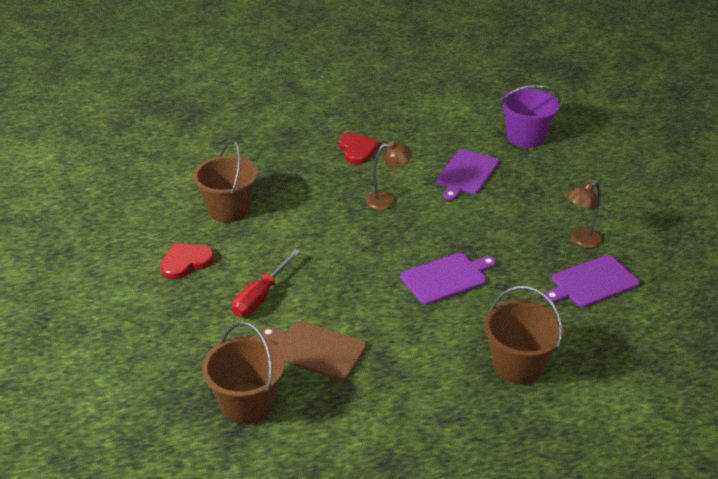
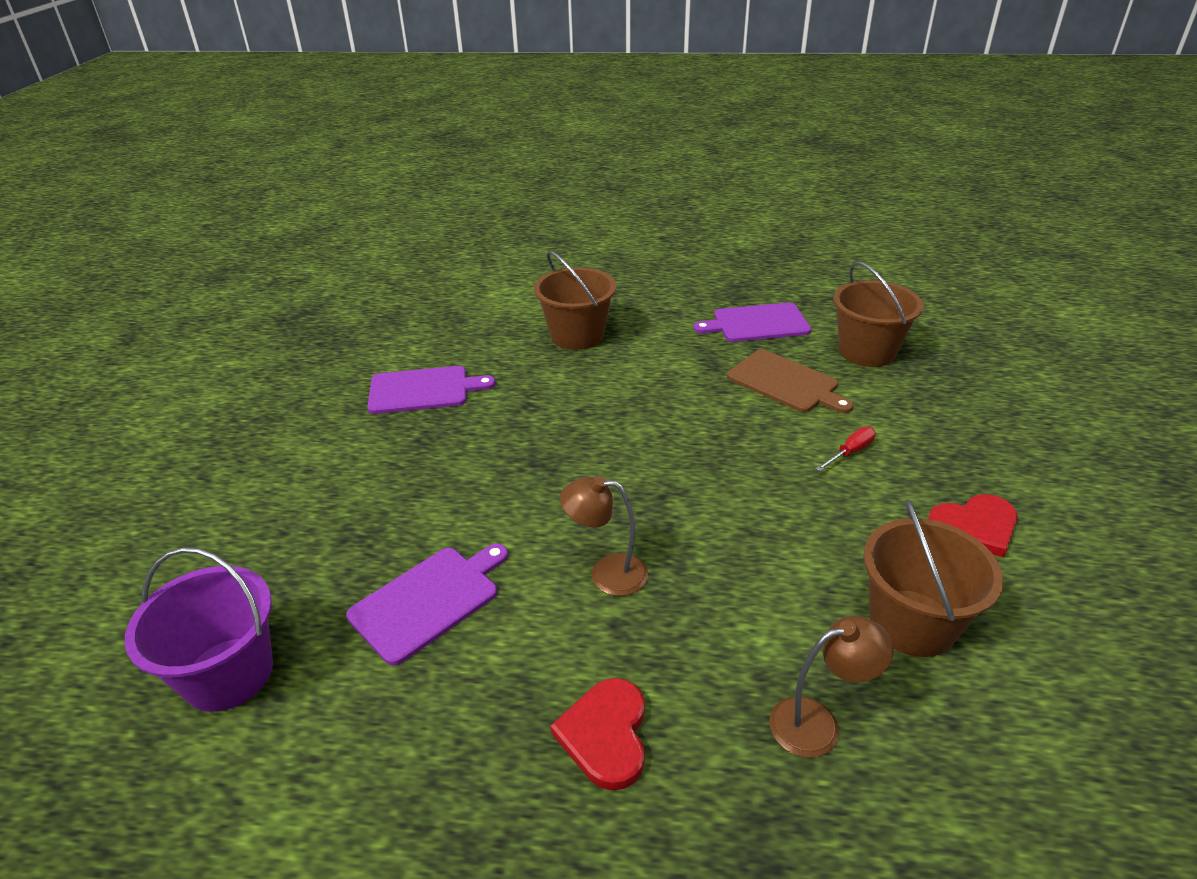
camera: 160 degrees left, 0 degrees up
red screwdriver [232,250,300,317] -> red screwdriver [816,427,876,471], size x0.59
purple cutting board [400,253,496,305] -> purple cutting board moved to [694,303,811,342]
brown lamp [567,181,603,248] -> brown lamp moved to [770,616,894,758]

